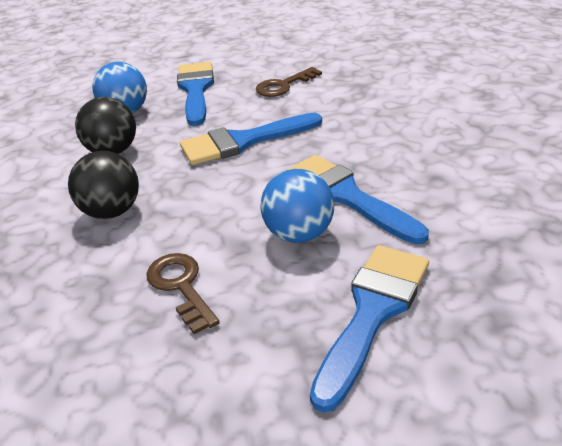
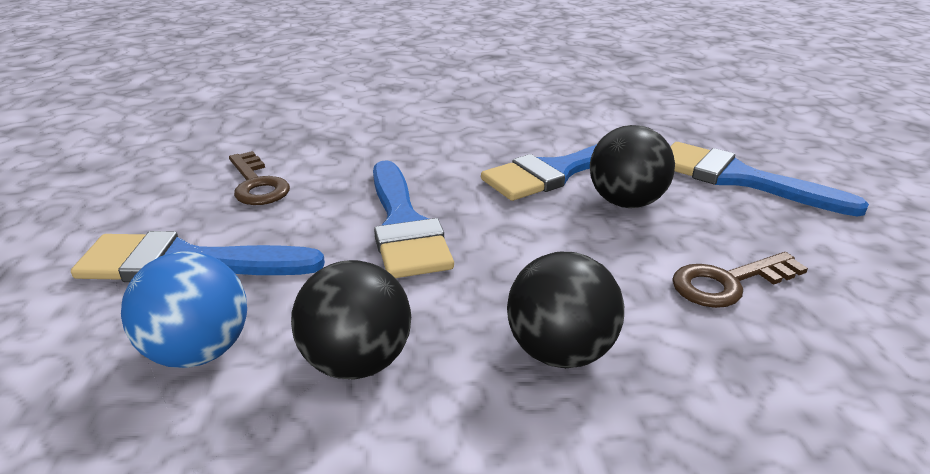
camera: 85 degrees left, 5 degrees down
blue ball [261,169,334,243] -> black ball [590,125,675,208]

